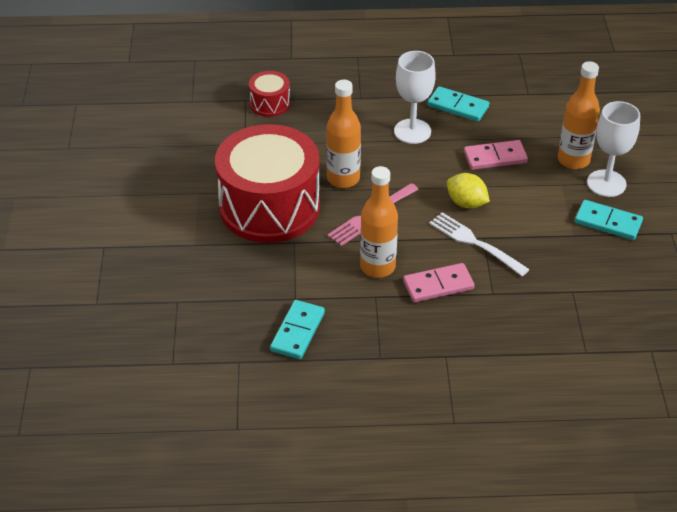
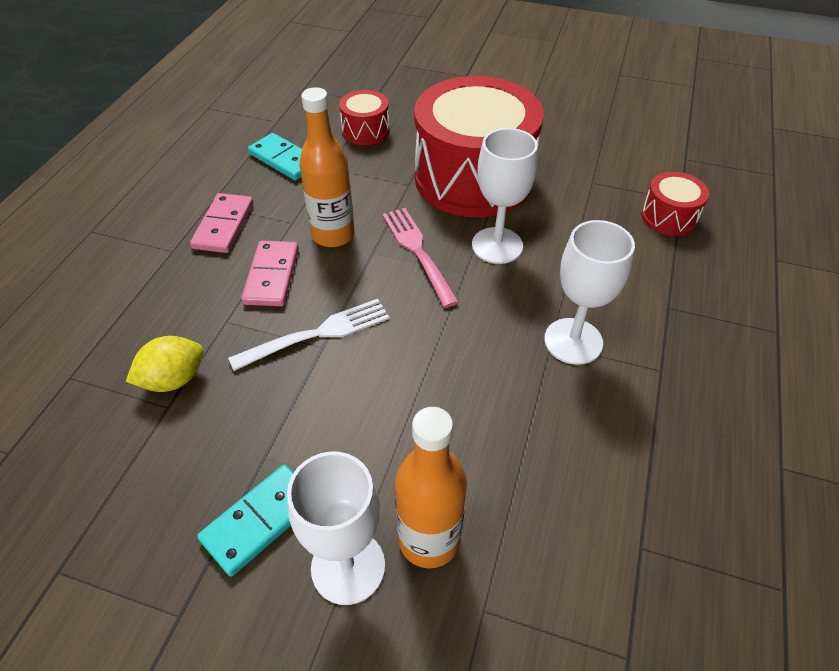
camera: 110 degrees right, 5 degrees up
orange bottle [326,80,361,188] -> white goblet [472,128,538,264]
turquoise domino [427,86,489,122] -> none
yellow lemon [447,173,490,209] -> yellow lemon moved to [126,336,204,392]
pink domino [464,140,528,170] -> pink domino moved to [190,193,254,253]
none -> red drum [339,90,390,145]

